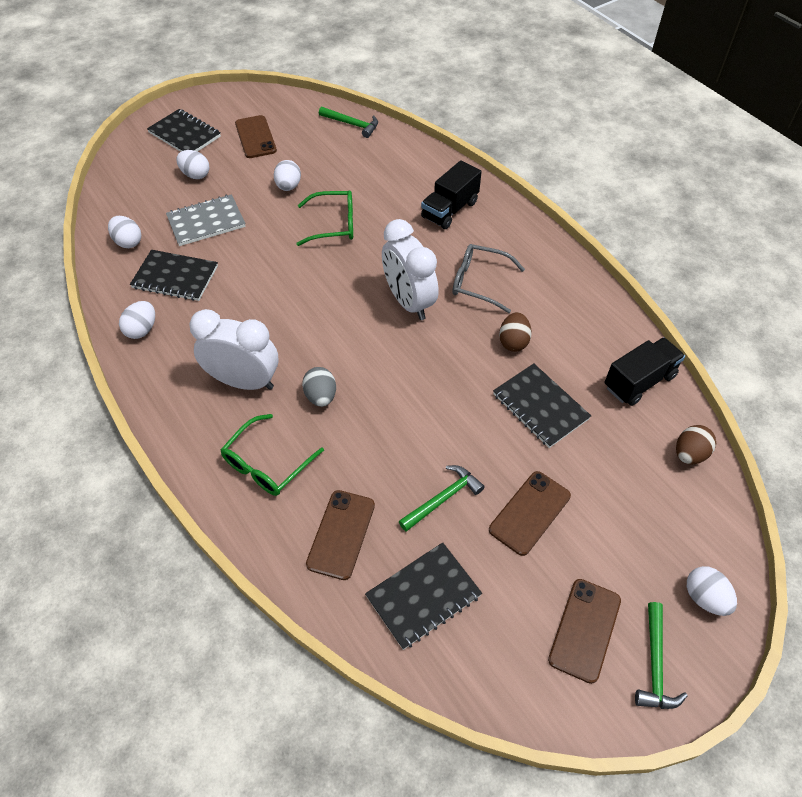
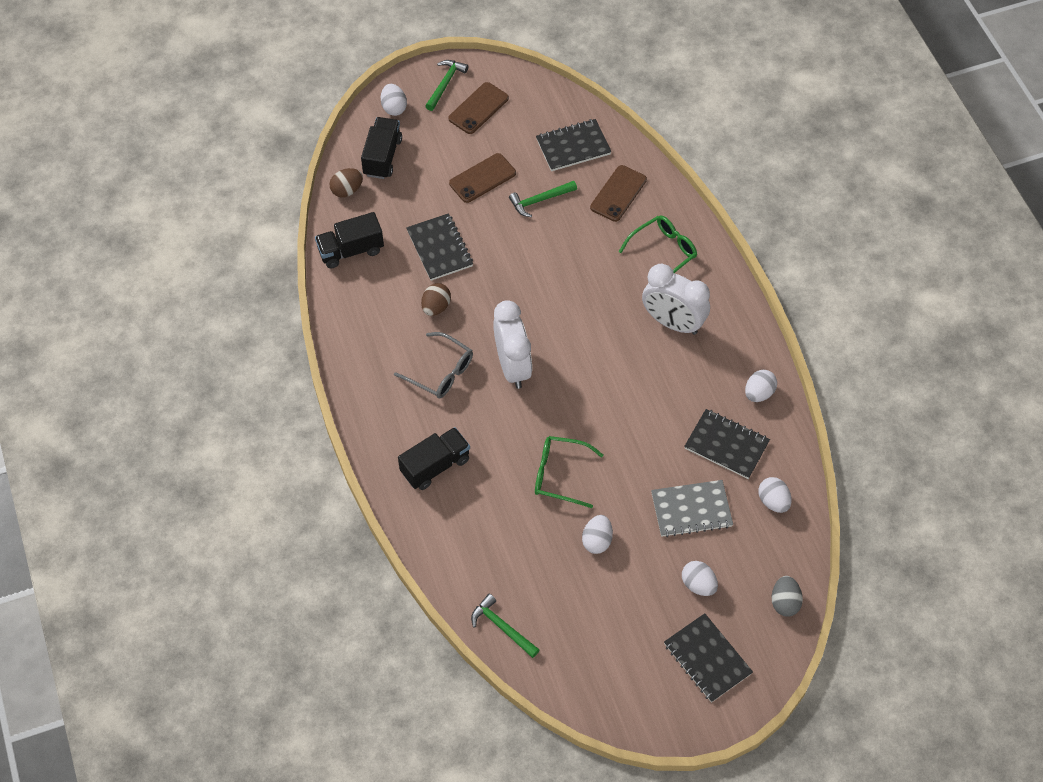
camera: 165 degrees left, 5 degrees up
brown phone [235,115,277,158] -> none
grey egg [302,367,336,407] -> grey egg moved to [772,576,803,617]
none -> black truck [361,117,402,179]

